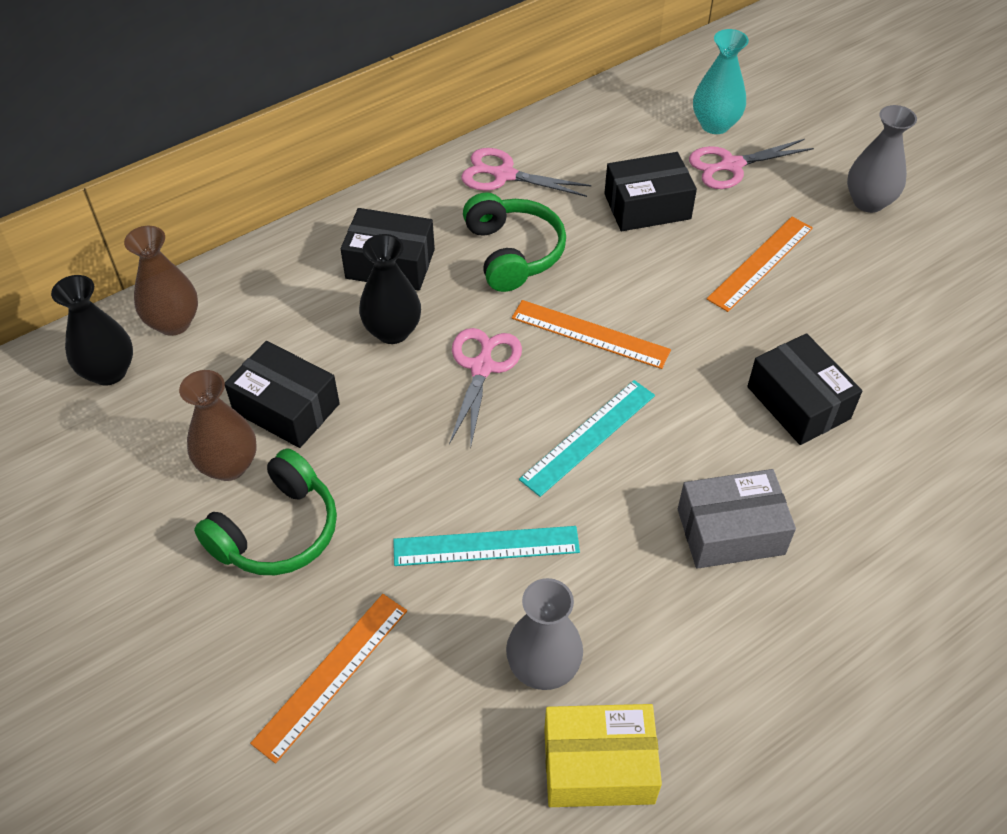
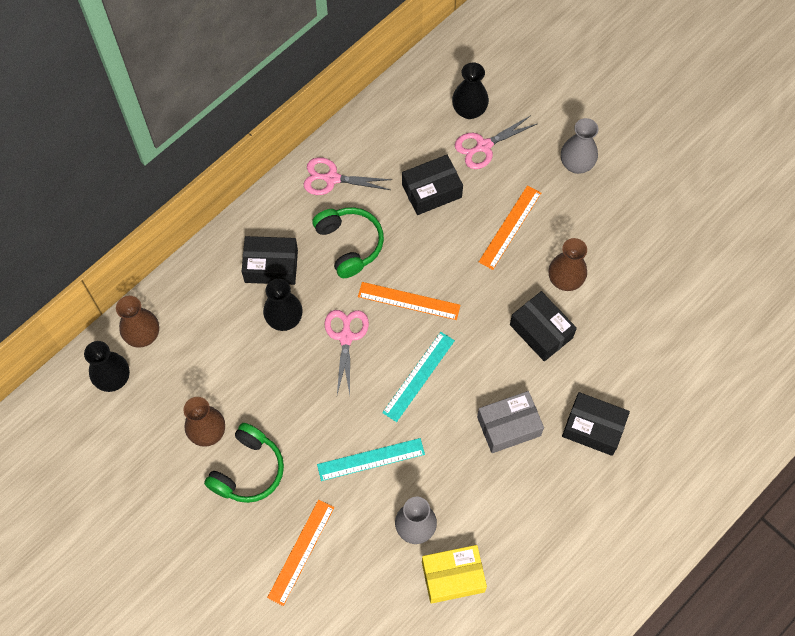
camera: 10 degrees left, 15 degrees up
black box [225,341,340,448] -> black box moved to [562,392,630,456]
turquoise vase [693,29,749,134] -> black vase [452,62,489,119]
none -> brown vase [549,238,587,291]

